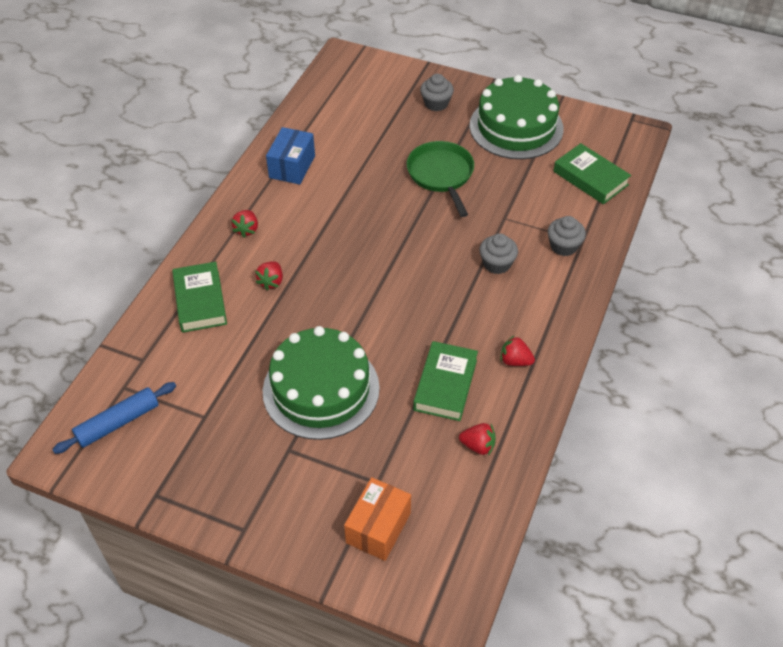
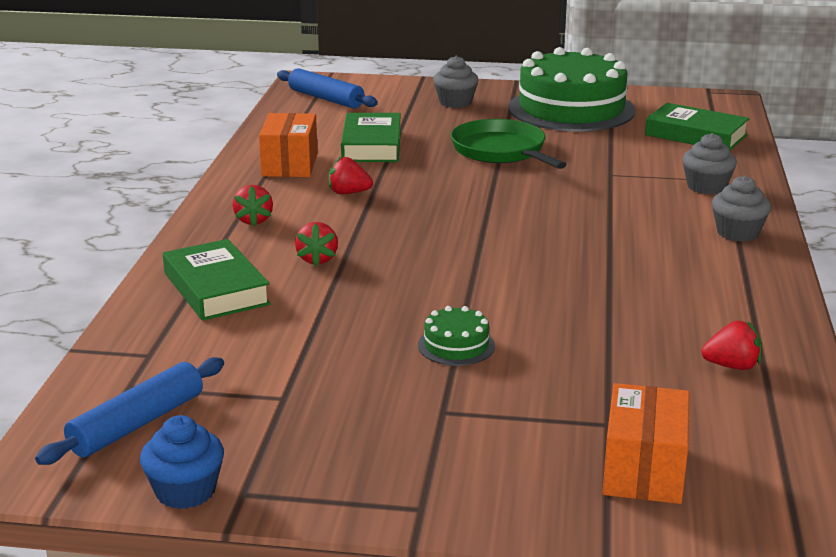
camera: 15 degrees left, 25 degrees down
green cake [263,326,380,440] -> green cake [418,306,495,366], size x0.41
blue box [266,127,315,185] -> orange box [259,113,318,177]
green book [413,341,478,421] -> green book moved to [341,113,401,162]
grey cupcake [480,233,518,274] -> grey cupcake moved to [712,176,771,242]
red strawberry [500,336,535,366] -> red strawberry moved to [329,157,373,195]
none -> blue cupcake [140,415,224,509]
none -> blue rolling pin [277,68,378,108]

